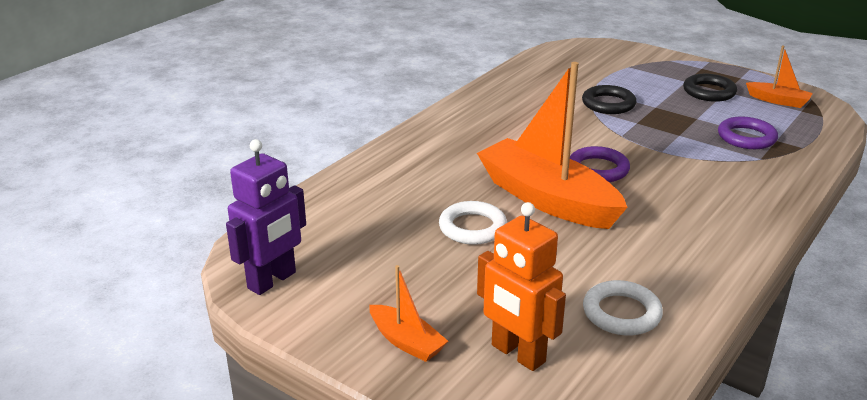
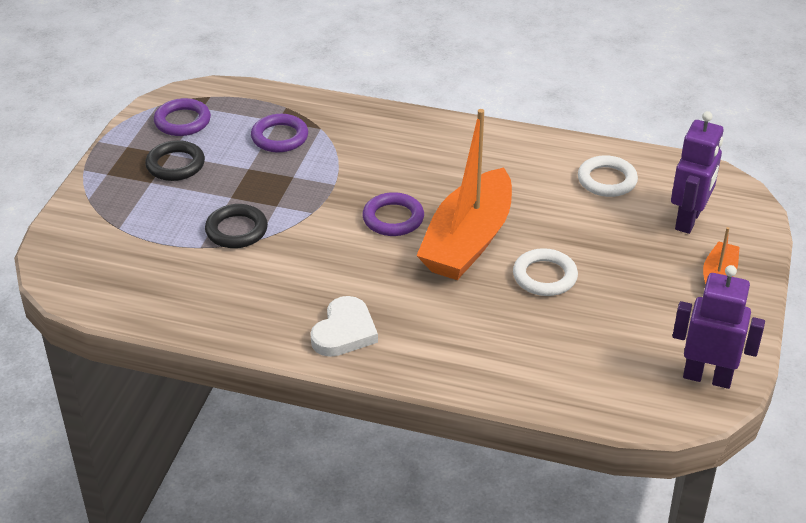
camera: 110 degrees left, 10 degrees up
orange robot [477,202,566,371] -> purple robot [671,111,723,234]
orange boat [746,45,813,108] -> purple ring [154,98,211,136]
none -> white heart [310,296,378,357]

